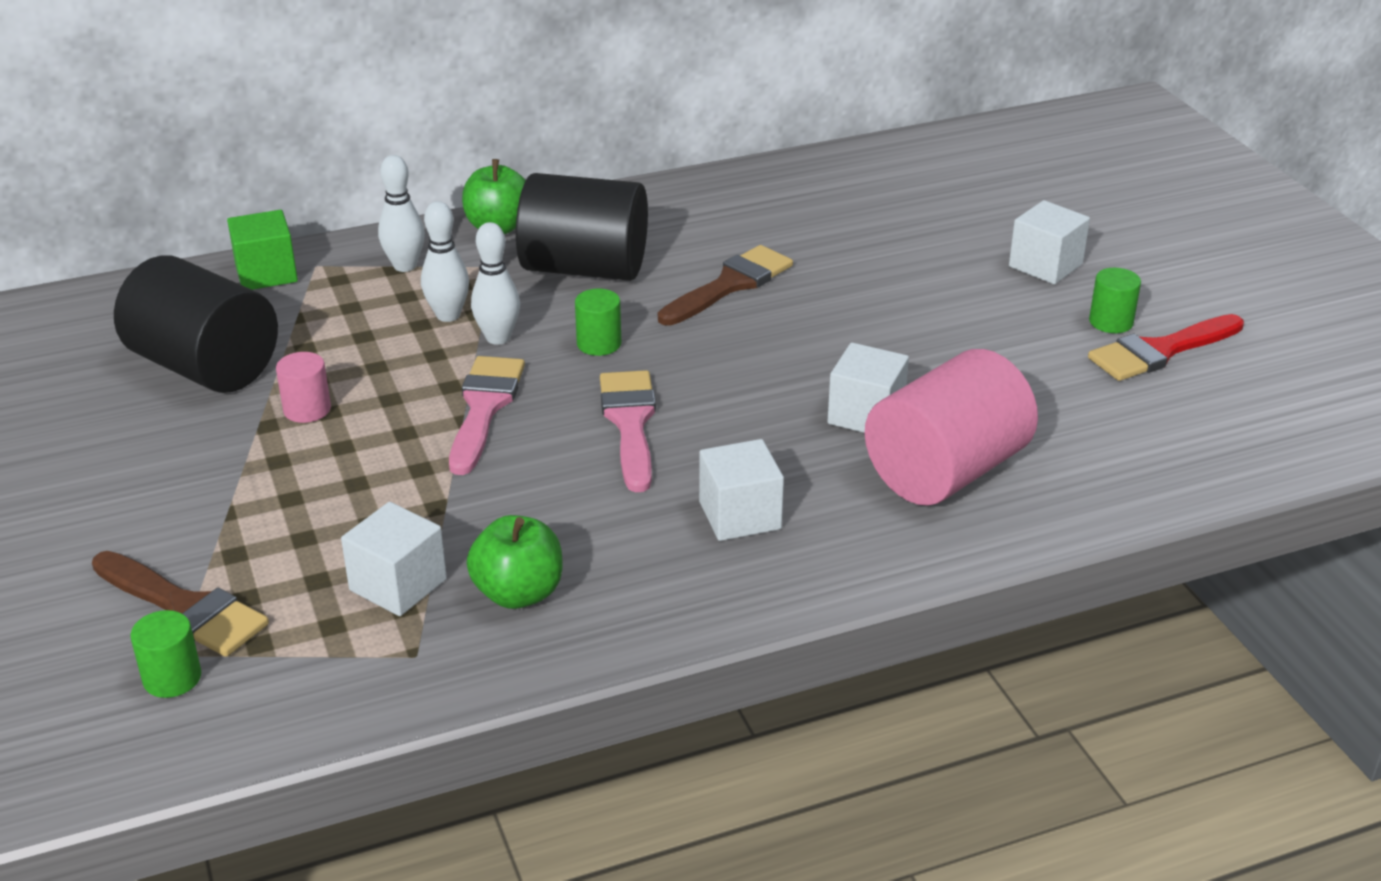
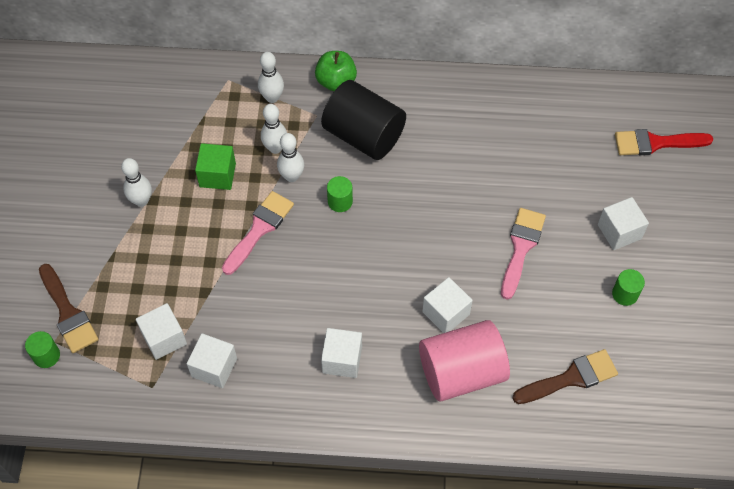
camera: 25 degrees right, 25 degrees up
black cylinder [114,255,278,393] -> none
green cube [227,210,298,290] -> green cube moved to [195,143,236,190]
pink cylinder [276,352,331,423] -> none
green apple [467,515,563,609] -> white cube [187,333,237,388]
pink brush [600,370,656,492] -> pink brush moved to [501,208,546,300]
brown brush [658,245,793,326] -> brown brush moved to [512,349,618,404]
red brush [1088,314,1244,381] -> red brush moved to [615,129,713,155]
none -> white bowling pin [121,158,152,207]

